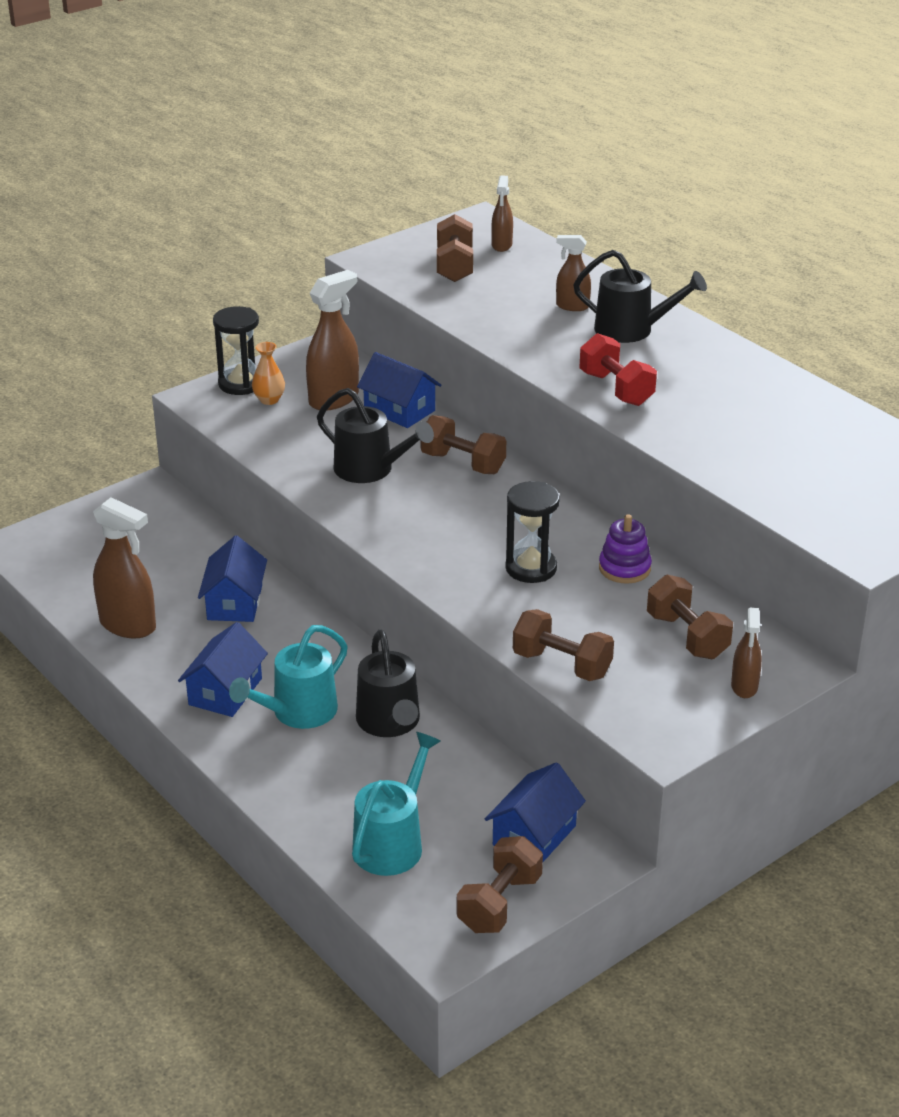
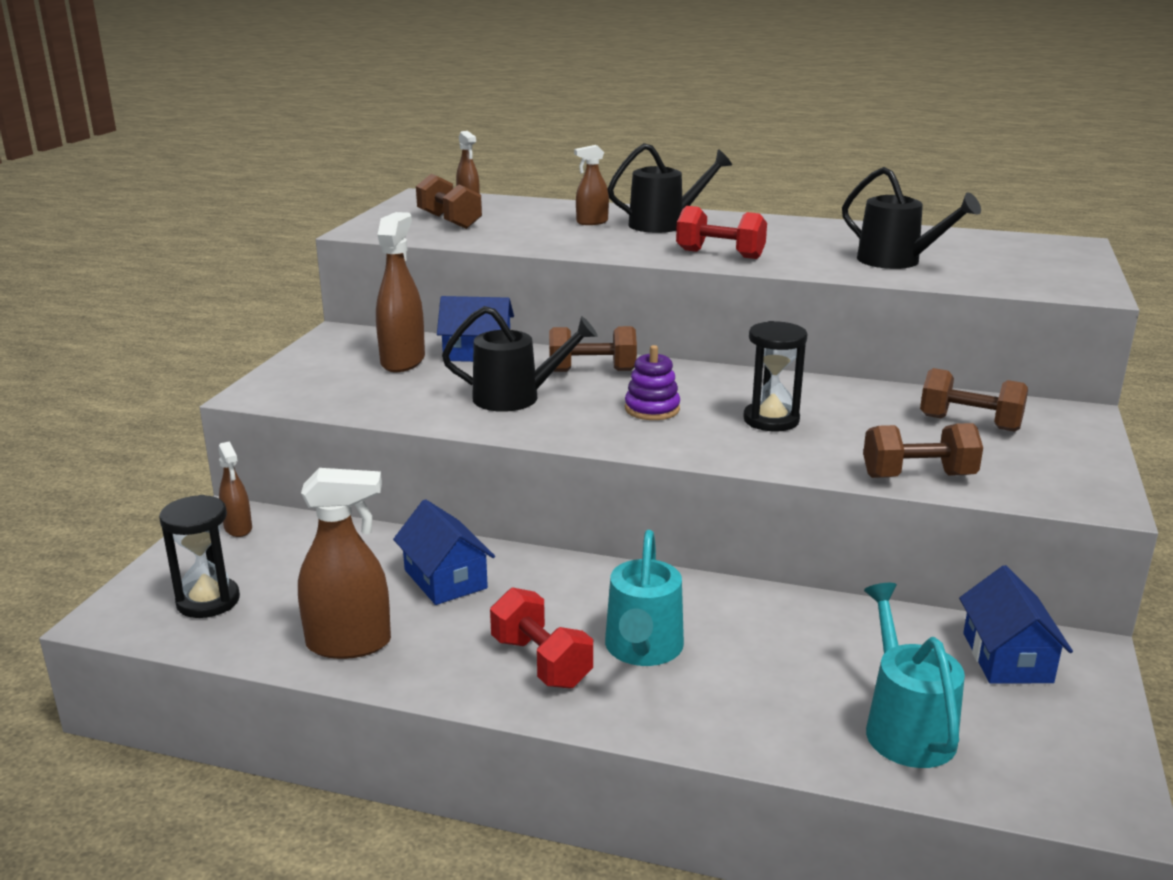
camera: 35 degrees left, 10 degrees down
blue house [178,622,268,717] -> red dumbbell [490,587,593,689]
black hourglass [213,306,259,395] -> black hourglass moved to [159,495,240,618]
orange vase [252,342,285,405] -> none
black watering can [356,629,420,737] -> black watering can moved to [842,167,981,269]
brown dumbbell [457,836,543,933] -> none
purple stacking toy [599,514,652,584] -> purple stacking toy moved to [625,345,680,420]
brown spray bottle [731,608,762,698] -> brown spray bottle moved to [218,441,252,537]

